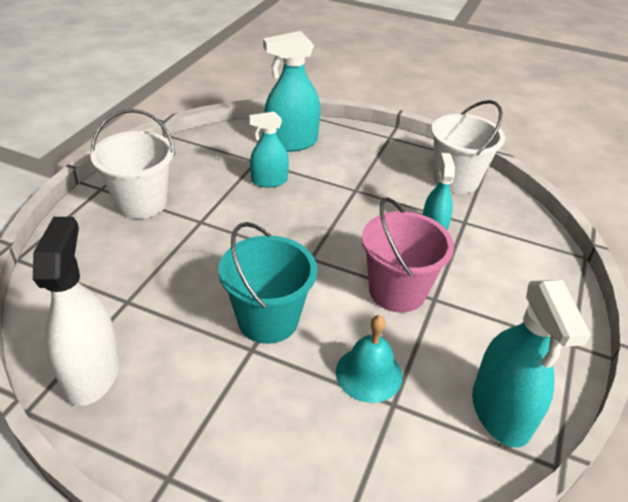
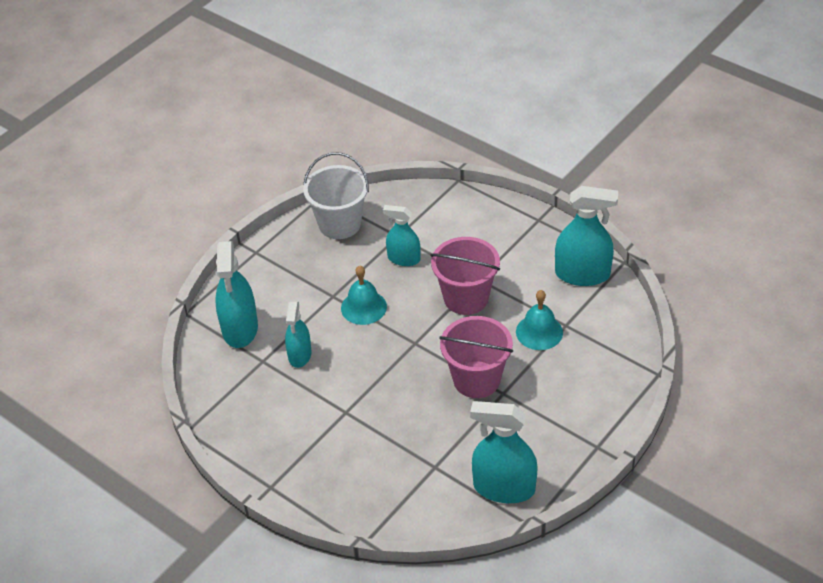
camera: 70 degrees left, 5 degrees up
white spray bottle [33,217,120,406] -> turquoise spray bottle [470,401,537,503]
white bucket [90,109,175,219] -> none
turquoise bucket [218,222,317,344] -> pink bucket [439,316,513,398]
none -> turquoise bell [341,265,387,325]

